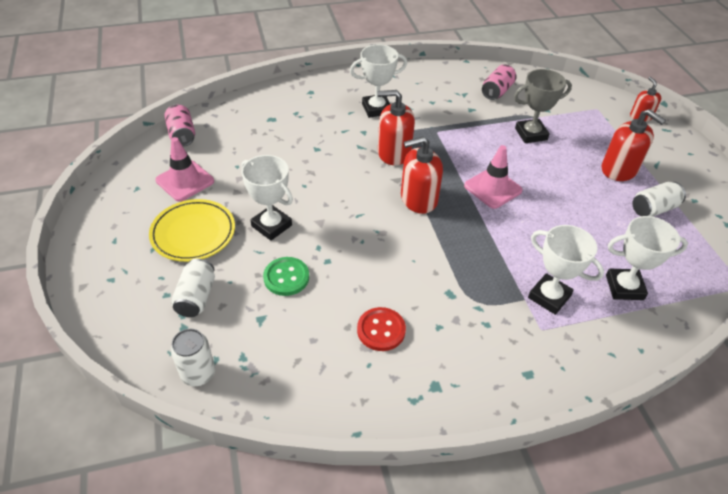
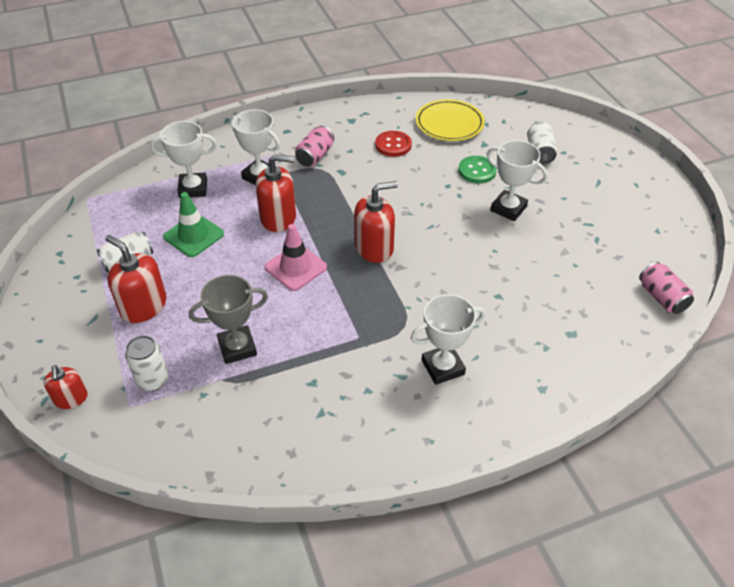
camera: 175 degrees right, 0 degrees up
yellow plate [149,199,235,262] -> yellow plate moved to [416,99,485,141]
pink traffic cone [155,137,214,201] -> none
white can [170,329,215,386] -> white can moved to [125,335,169,391]
red soap dispenser [377,90,415,165] -> red soap dispenser moved to [256,154,296,232]
pink can [482,64,516,100] -> pink can moved to [295,126,334,167]
none -> green traffic cone [163,192,224,257]

